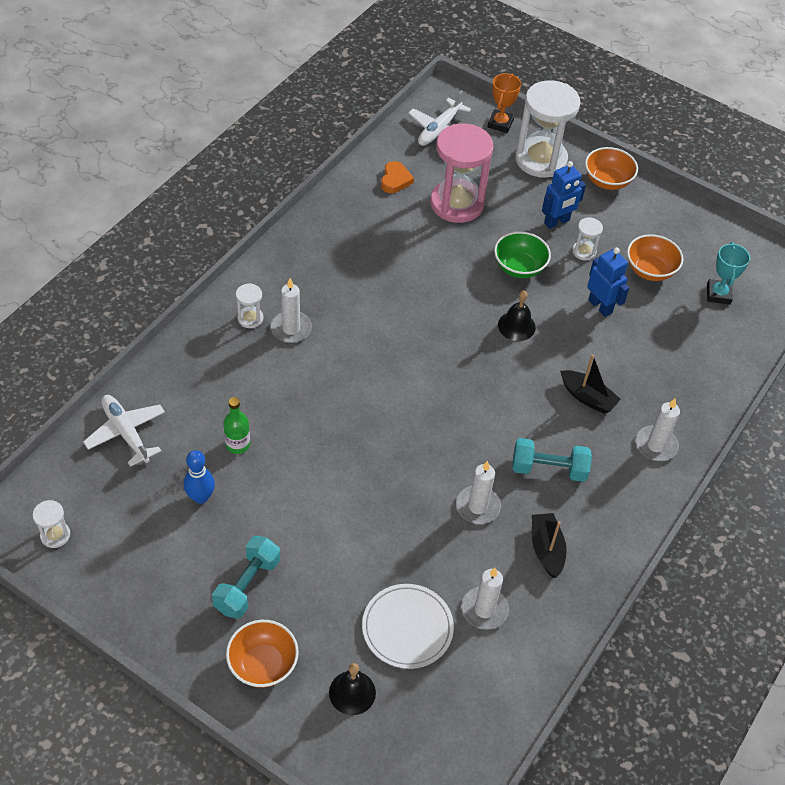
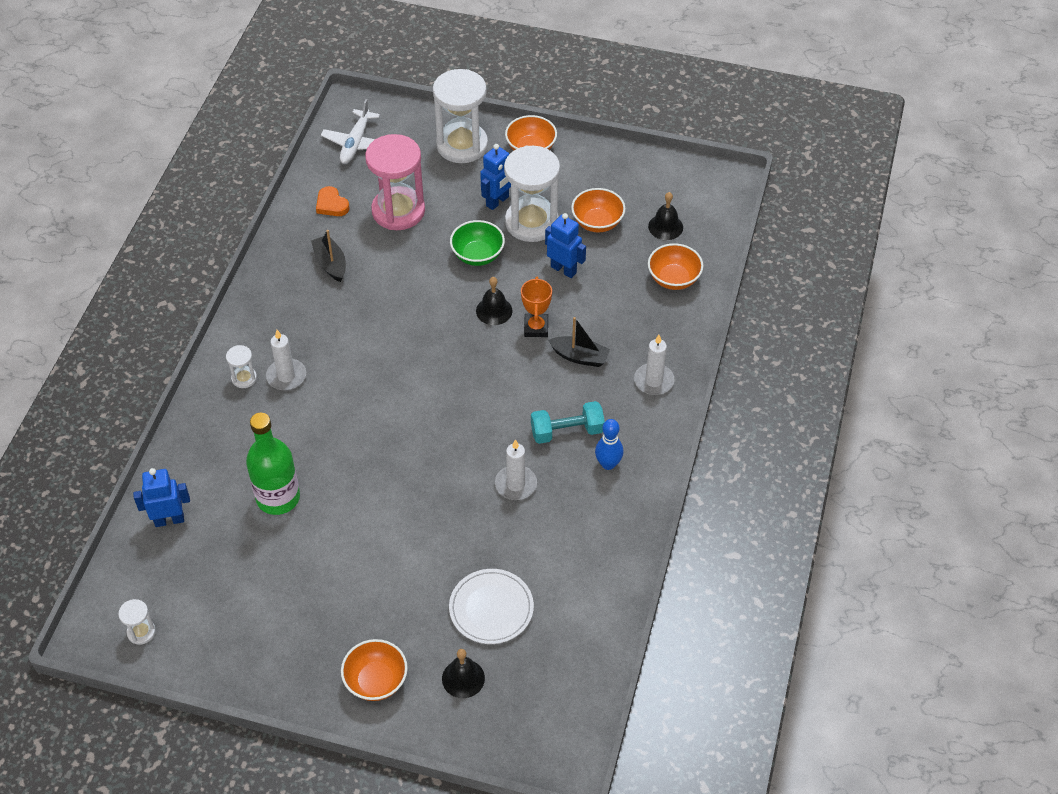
camera: 15 degrees left, 0 degrees up
white plane [83,395,165,467] -> blue robot [133,468,190,527]
blue bowling pin [184,450,215,504] -> blue bowling pin moved to [595,419,623,470]
turquoise dumbbell [212,536,280,619] -> none
green bottle [223,397,250,454] -> green bottle [246,413,300,515], size x1.87
orange heart [381,161,414,193] -> orange heart turned 150 degrees clockwise [316,186,349,216]
white candle [461,568,509,630] -> none
orange trophy [488,73,521,133] -> orange trophy moved to [521,277,552,337]
black boat [532,513,567,578] -> black boat moved to [311,230,346,282]
white hourglass [572,217,603,261] -> white hourglass [504,146,560,242], size x2.29
turquoise trophy [707,242,750,305] -> black bell [648,192,683,240]
none -> orange bowl [648,243,703,290]

